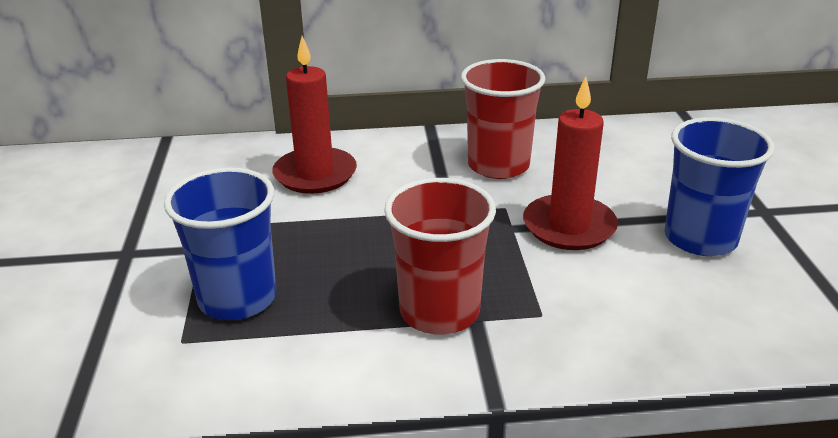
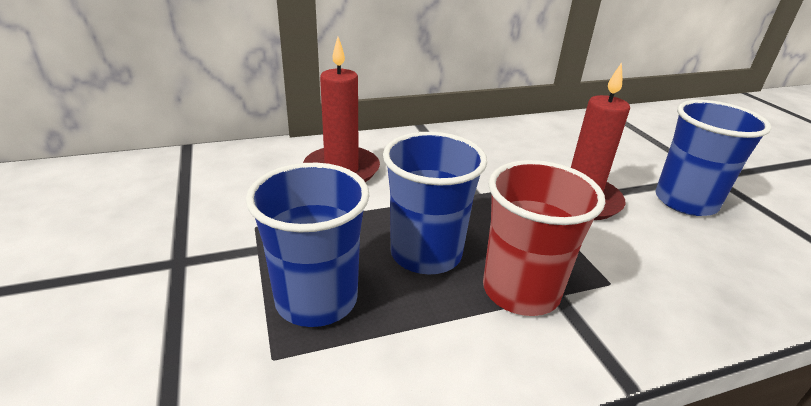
camera: 15 degrees left, 0 degrees up
red cup [461,59,546,179] -> none
none -> blue cup [383,132,487,274]

